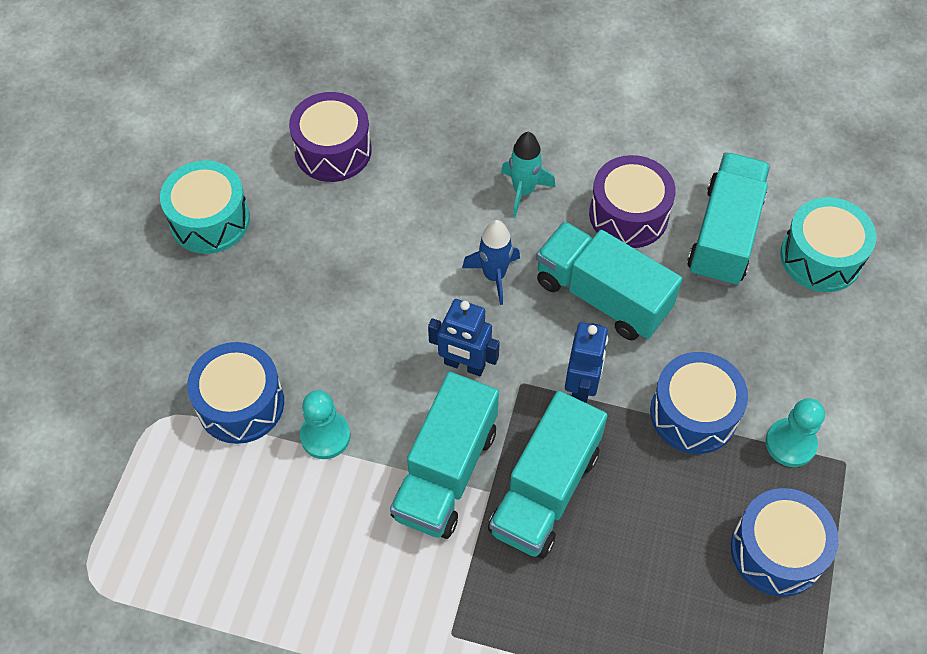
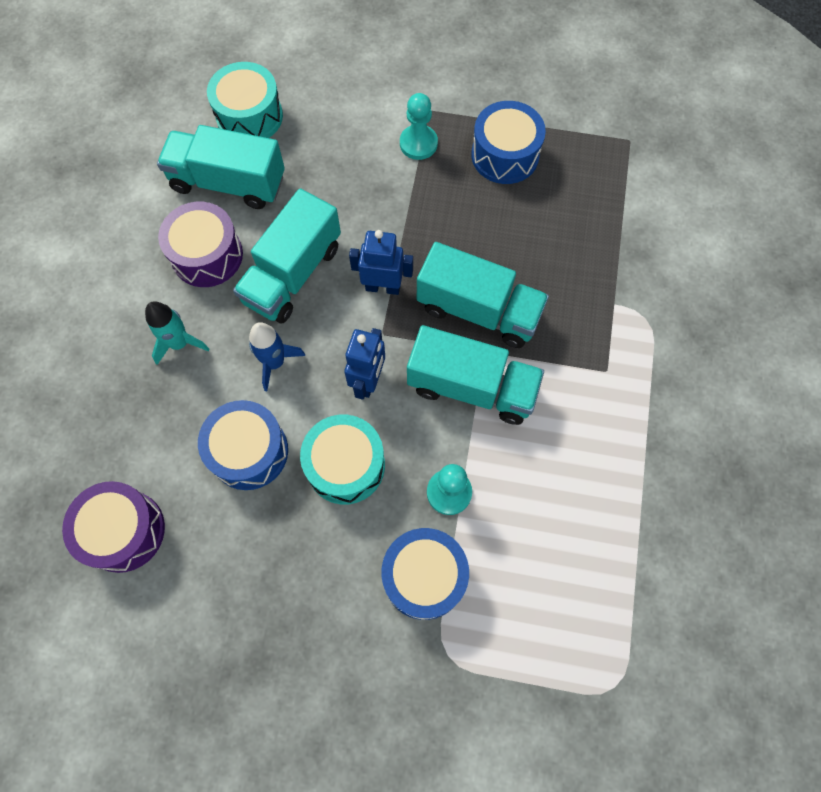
camera: 95 degrees left, 10 degrees up
turquoise drum [160,160,250,254] -> turquoise drum moved to [300,415,385,504]
blue drum [650,352,748,454] -> blue drum moved to [198,400,288,490]

